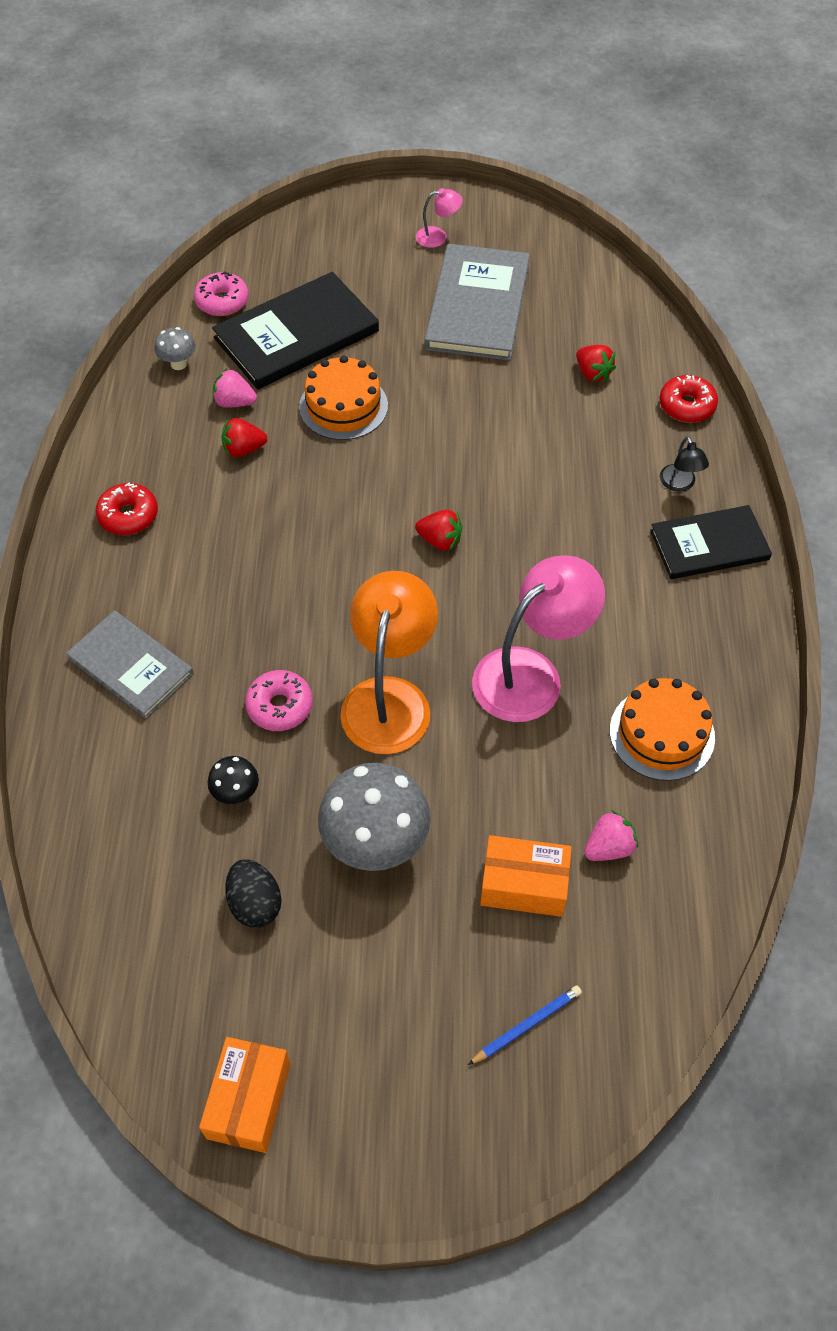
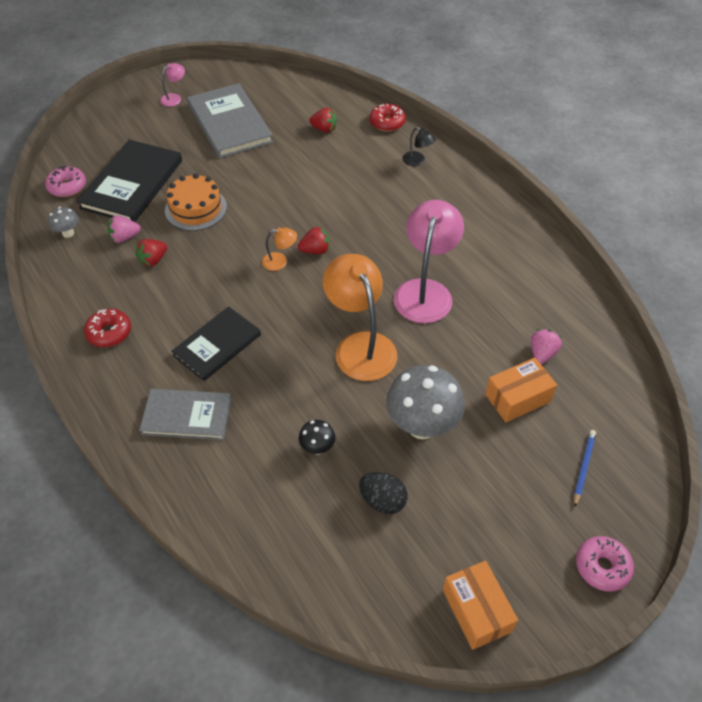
camera: 35 degrees left, 5 degrees down
pink donut [245,670,313,731] -> pink donut moved to [576,536,634,592]
orange cake [610,678,715,781] -> none
black book [650,505,772,579] -> black book moved to [171,306,261,381]
none -> orange lamp [262,227,297,271]

